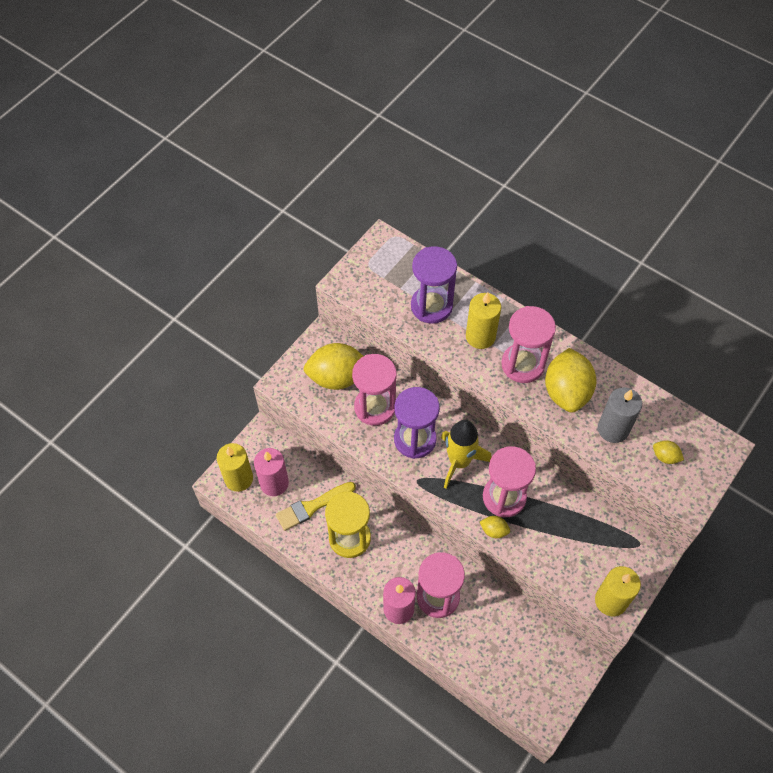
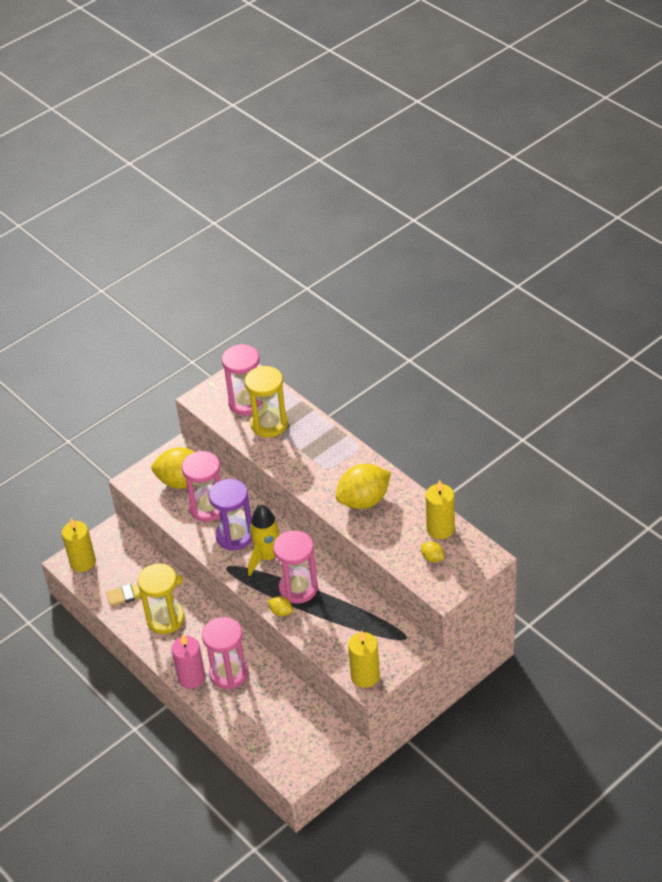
camera: 15 degrees right, 15 degrees down
pink candle [254,448,289,496] -> none
purple hourglass [411,246,457,324] -> yellow hourglass [245,366,288,438]
yellow candle [466,292,501,349] -> yellow candle moved to [426,479,455,539]
pink hourglass [501,306,556,383] -> pink hourglass moved to [222,344,262,415]
yellow lemon [545,348,597,413] -> yellow lemon turned 45 degrees clockwise [336,464,391,509]
grey candle [598,387,642,443] -> none

